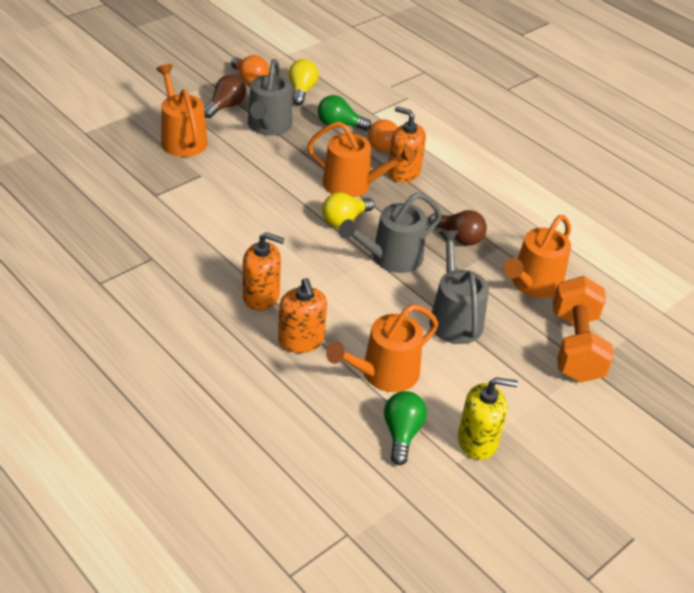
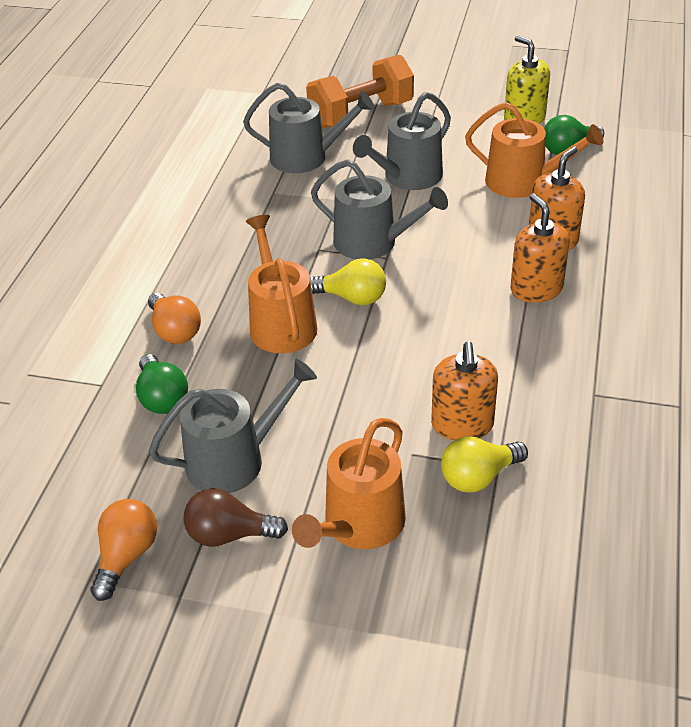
camera: 120 degrees left, 0 degrees up
yellow light bulb [289,59,319,105] -> yellow light bulb moved to [441,436,528,493]
orange soap dispenser [388,106,426,183] -> orange soap dispenser moved to [431,341,498,440]
brown light bulb [429,210,487,246] -> none
orange watering can [503,215,571,298] -> grey watering can [243,83,374,173]

